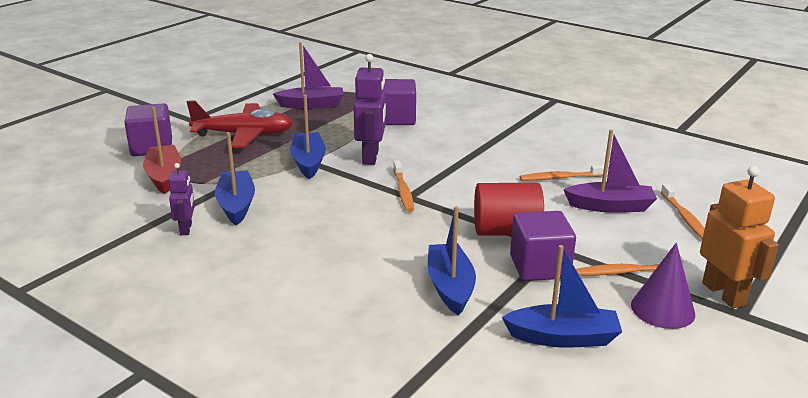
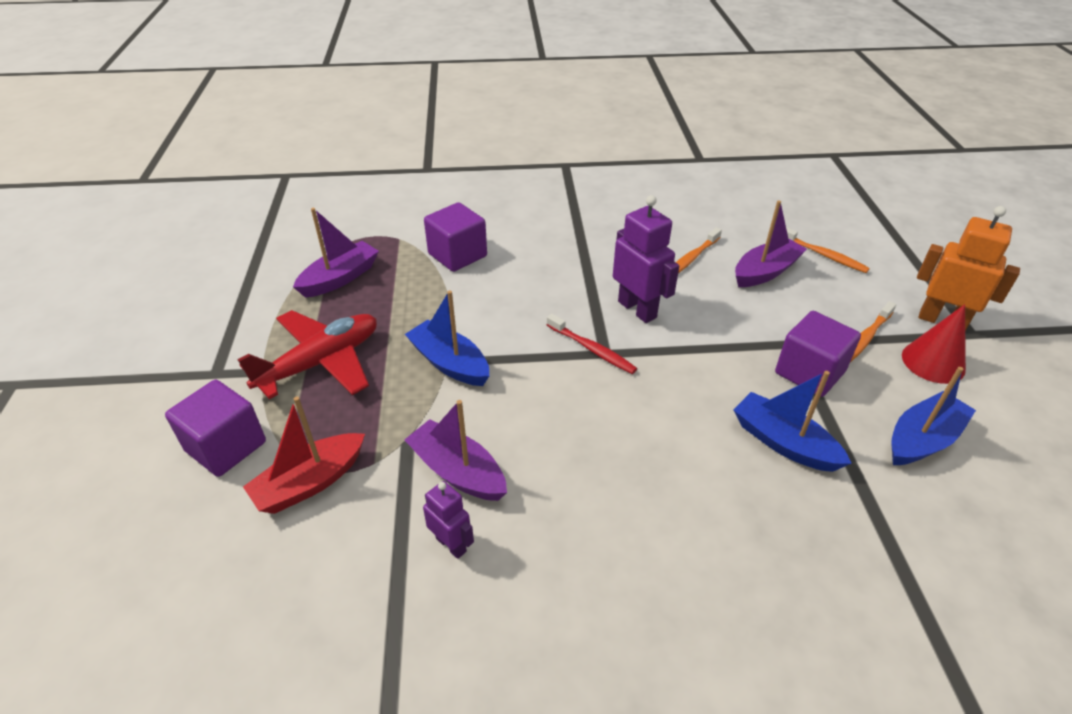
camera: 40 degrees left, 15 degrees up
red boat [143,107,181,194] -> red boat turned 75 degrees counterclockwise [243,396,365,514]
blue boat [215,132,255,226] -> purple boat [405,400,507,501]
purple robot [354,54,386,165] -> purple robot moved to [613,195,679,323]
orange toothbrush [393,160,414,212] -> red toothbrush [547,313,637,374]
red cylinder [474,183,544,236] -> none
purple cone [631,243,695,329] -> red cone [902,304,966,384]

